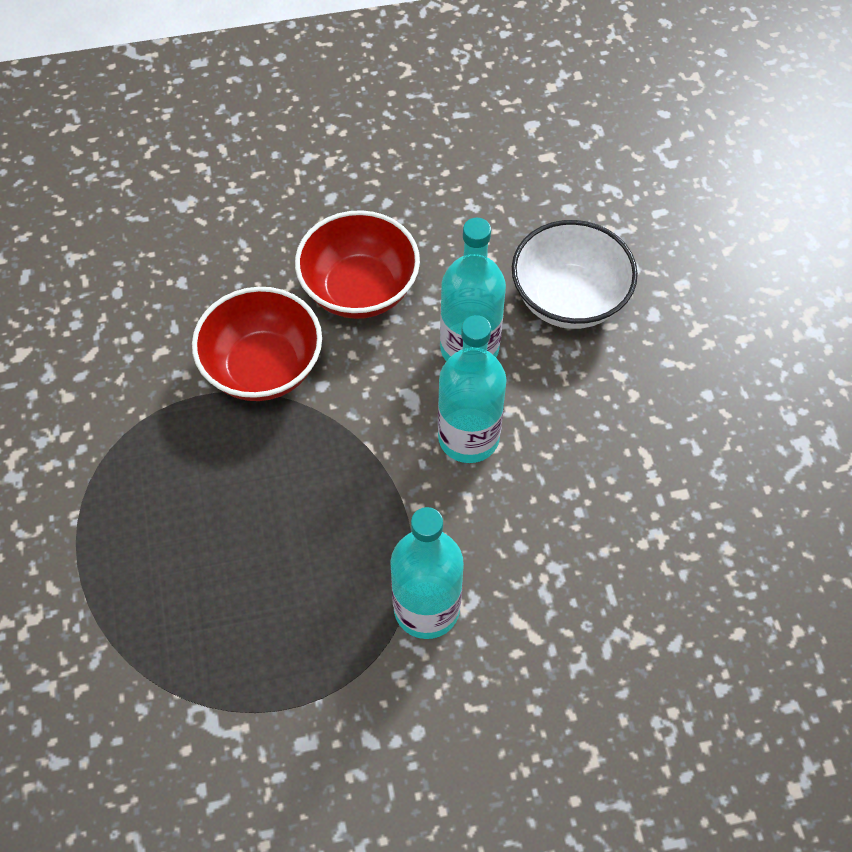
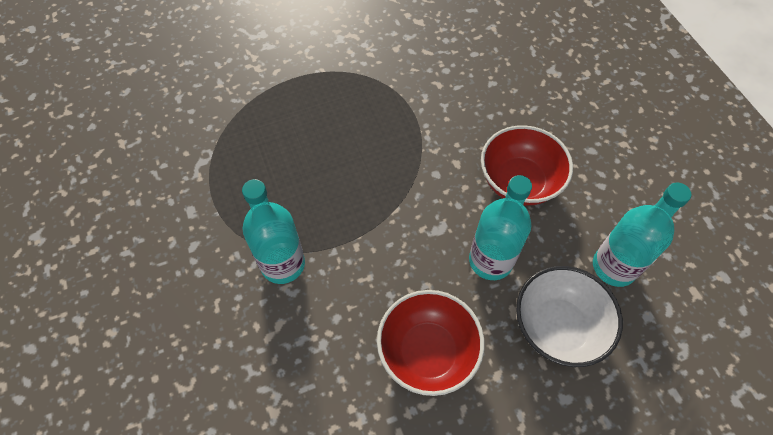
camera: 80 degrees right, 0 degrees up
red bowl [192,287,322,401] -> red bowl moved to [377,290,485,396]
turquoise bottle [438,315,506,463] -> turquoise bottle moved to [593,182,691,287]

